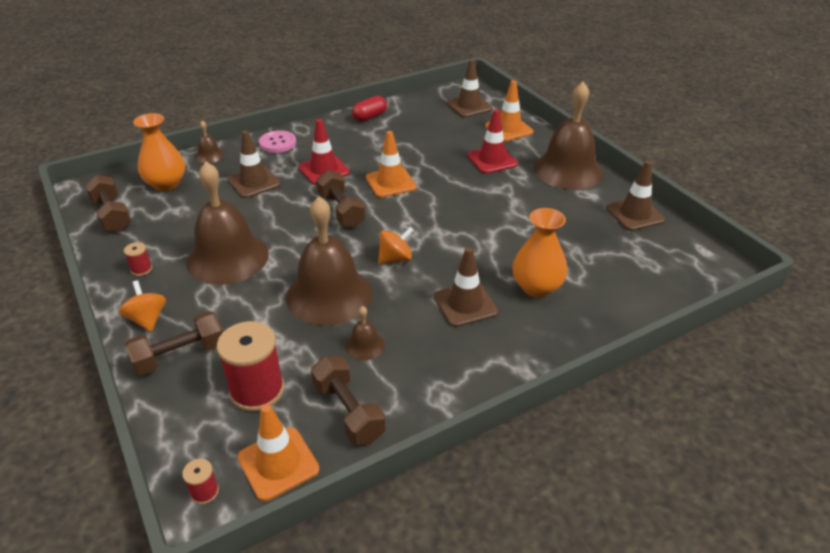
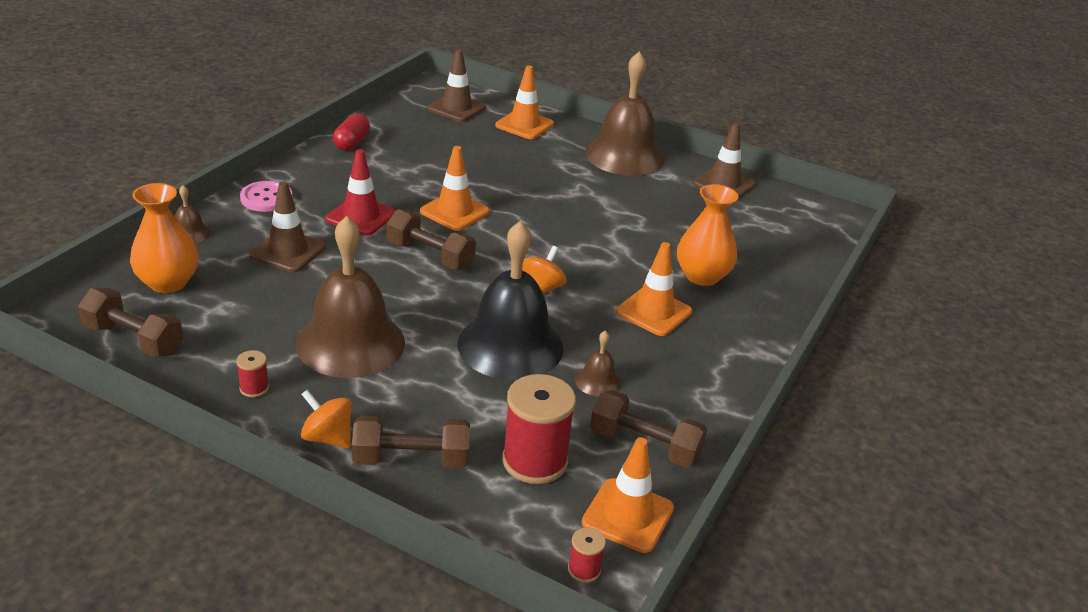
camera: 35 degrees left, 5 degrees down
brown dumbbell [125,311,223,376] -> brown dumbbell turned 60 degrees clockwise [352,416,470,468]
brown bell [286,196,373,326] -> black bell [458,221,563,380]
brown traffic cone [434,247,498,327] -> orange traffic cone [616,242,692,336]
red traffic cone [467,109,518,174] -> none

